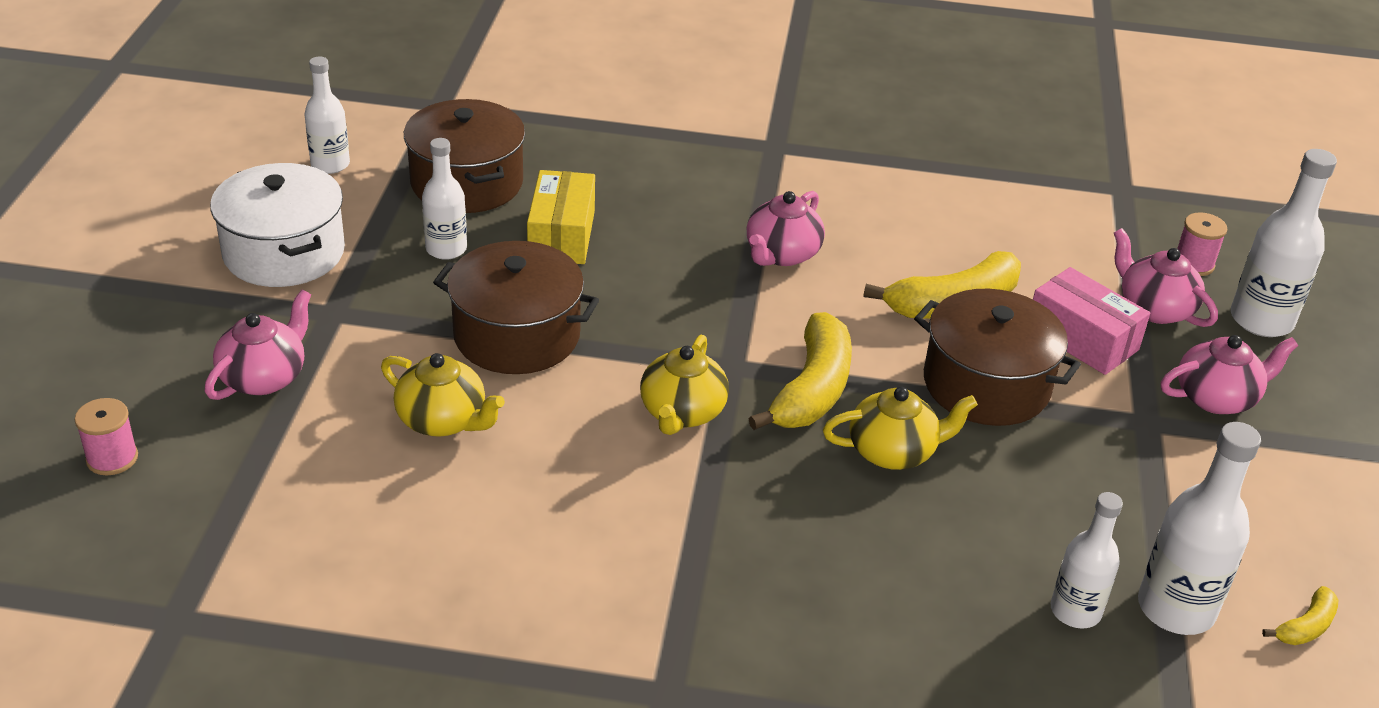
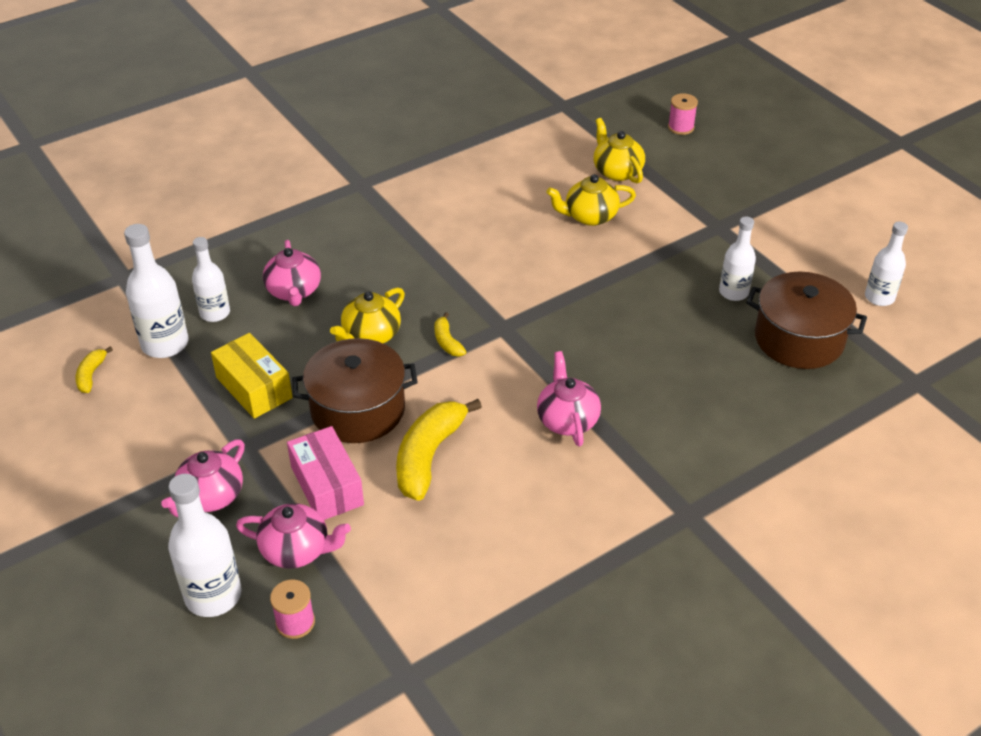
camera: 140 degrees right, 5 degrees up
pink teapot [204,290,311,400] -> pink teapot moved to [263,240,321,306]
white pot [210,163,345,287] -> none
brown pot [433,241,599,374] -> none
yellow box [527,170,595,264] -> yellow box moved to [211,333,293,419]
yellow teapot [640,335,729,435] -> yellow teapot moved to [593,118,645,184]
yellow banana [748,312,852,430] -> yellow banana [434,312,467,357], size x0.48
pink box [1033,267,1150,375] -> pink box turned 60 degrees clockwise [287,426,364,520]

